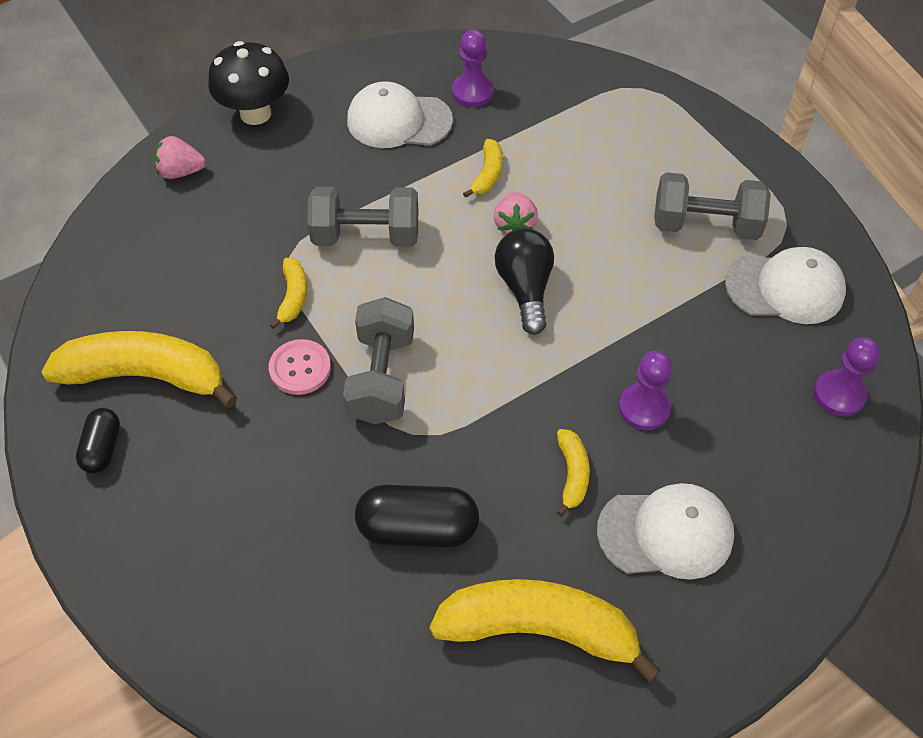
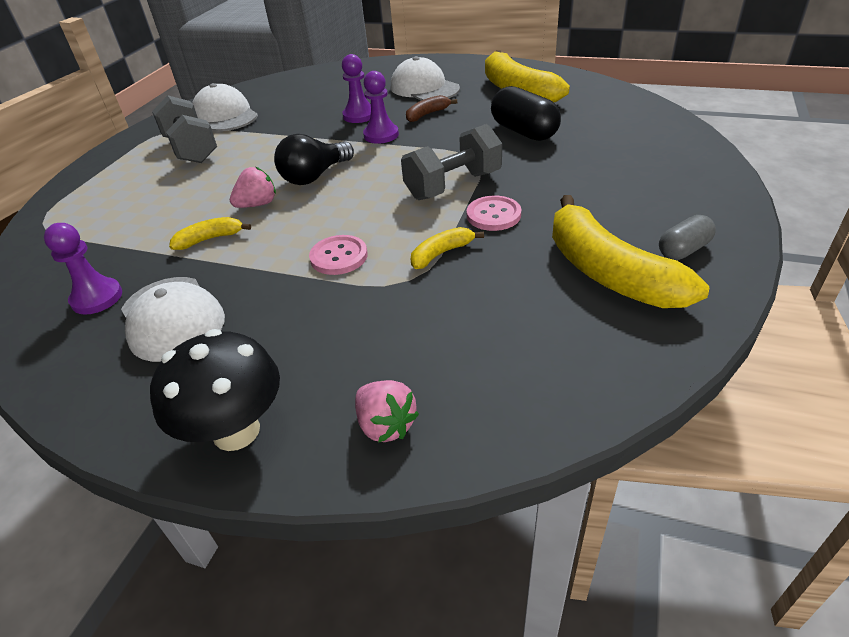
camera: 125 degrees left, 15 degrees down
black capsule [76,408,120,473] -> grey capsule [659,215,716,260]
grey dumbbell [307,187,418,247] -> pink button [309,235,368,275]
yellow banana [557,429,590,516] -> brown banana [406,95,457,122]
purple pawn [814,337,880,417] -> purple pawn moved to [363,71,399,144]

